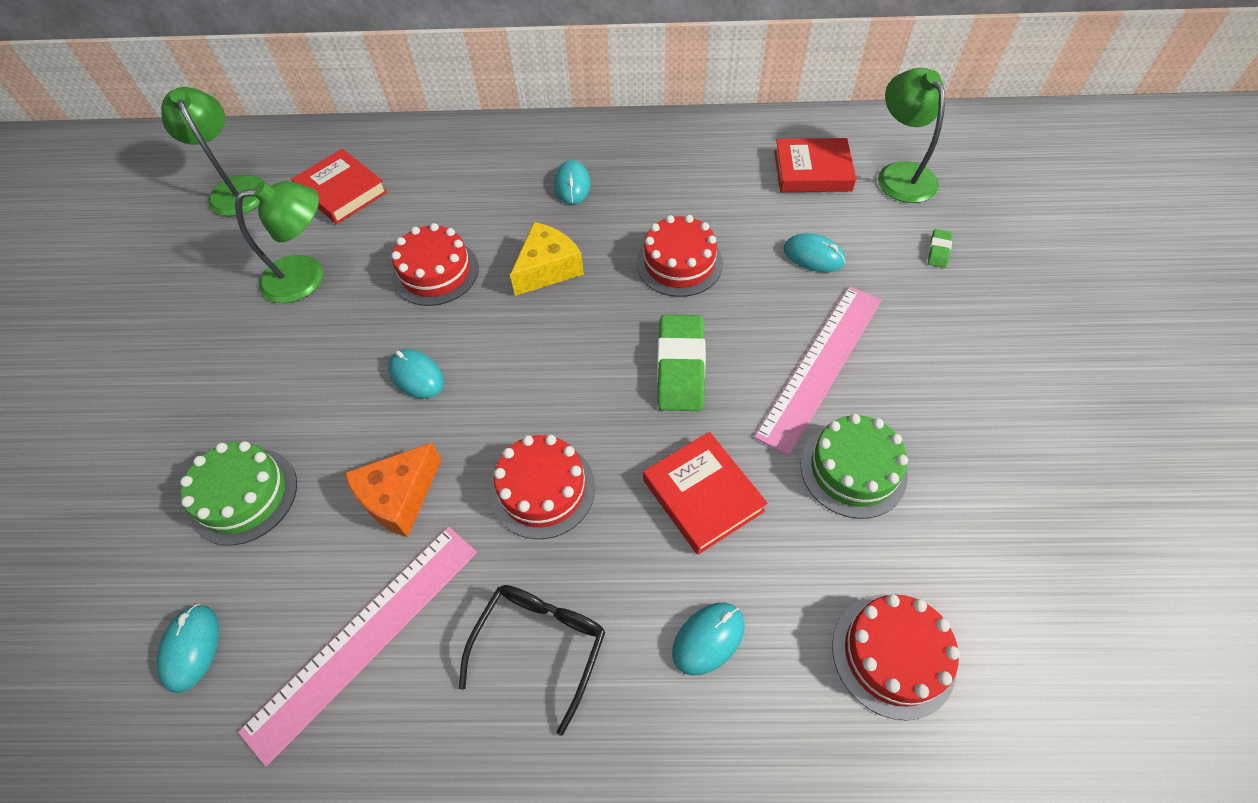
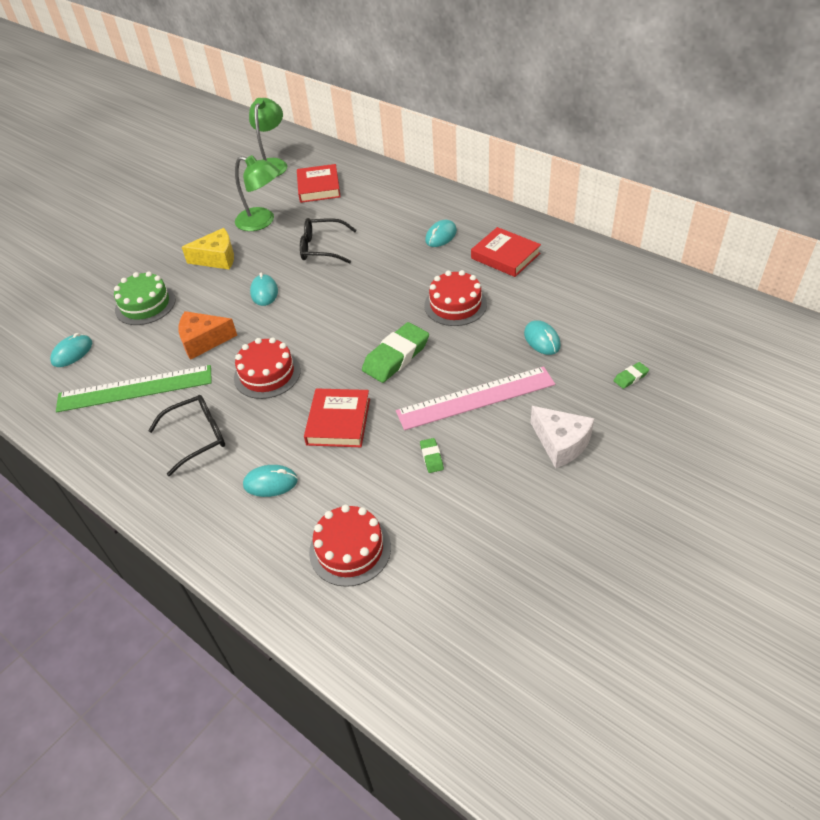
camera: 40 degrees right, 10 degrees down
pink ruler [238,527,477,766] -> green ruler [56,365,212,412]
red cake [391,223,479,306] -> black glasses [300,218,357,264]
yellow cheese [510,222,584,296] -> yellow cheese moved to [182,228,234,270]
red book [774,138,856,192] -> red book moved to [471,227,541,277]
green cake [800,414,908,519] -> green eraser [420,438,444,473]
green lamp [878,68,945,203] -> none
none -> white cheese [531,406,594,468]

